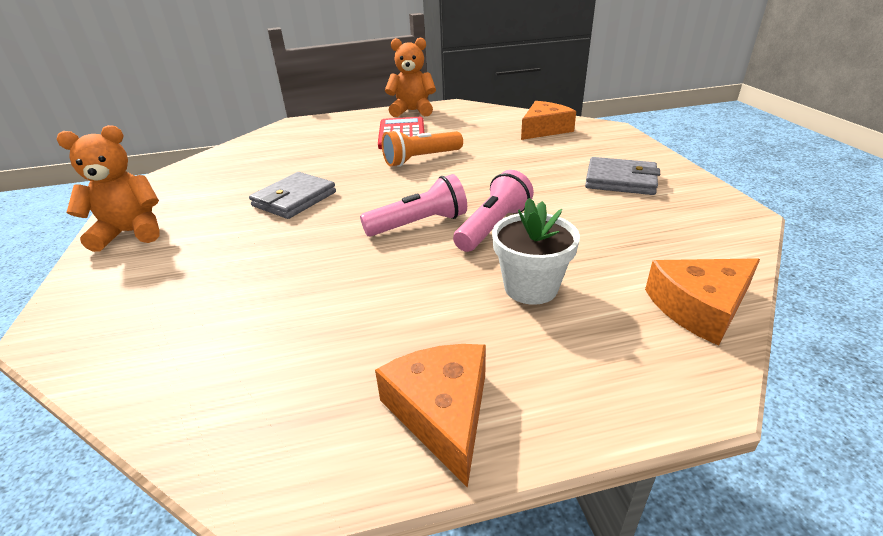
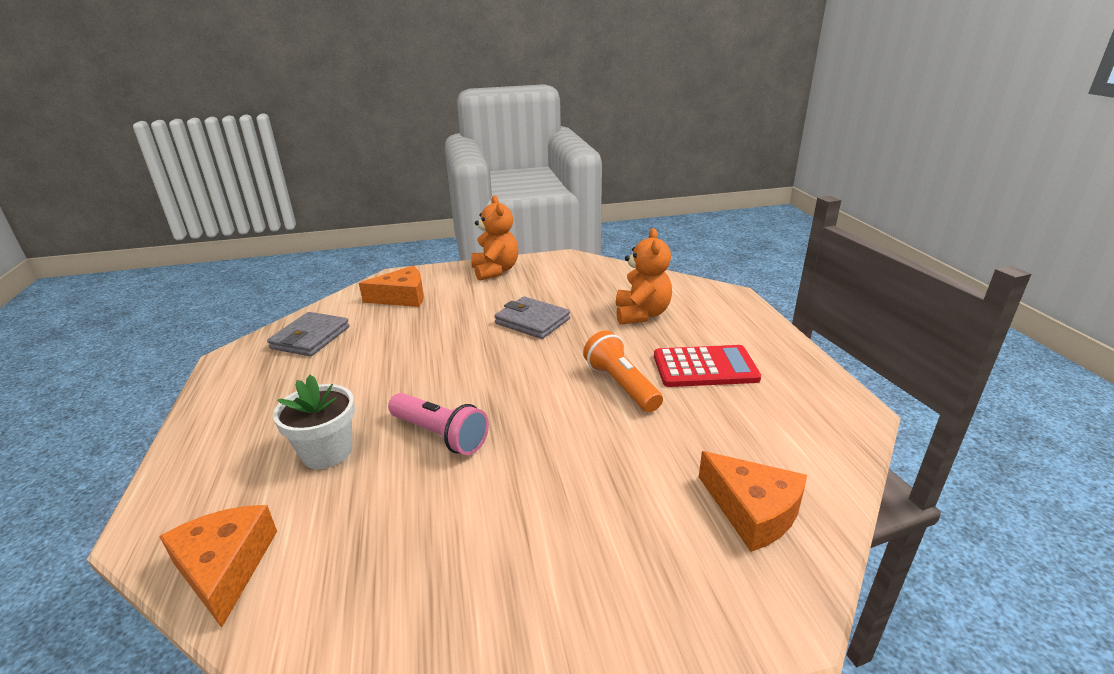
camera: 90 degrees right, 5 degrees down
pink flashlight [360,174,467,237] -> none
orange cheese [375,344,486,488] -> orange cheese moved to [359,266,424,307]
orange teddy bear [385,38,436,117] -> orange teddy bear moved to [616,228,672,325]
grey wallet [585,157,660,195] -> grey wallet moved to [267,312,350,356]

